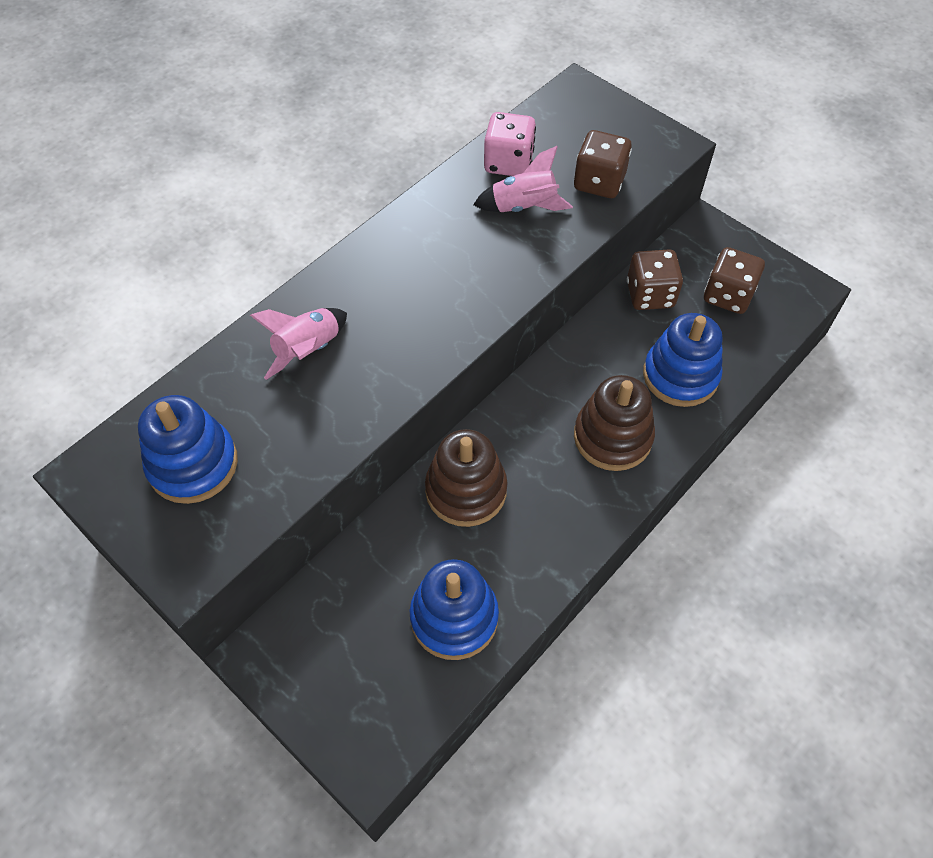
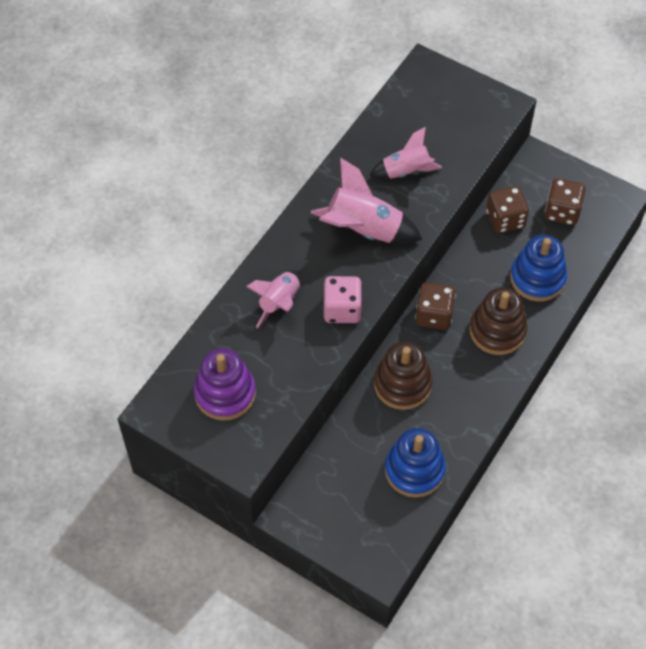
camera: 10 degrees left, 0 degrees up
blue stacking toy [138,395,238,504] -> purple stacking toy [194,348,256,421]
pink dice [484,112,536,176] -> pink dice moved to [323,276,362,323]
brown dice [574,130,632,198] -> brown dice moved to [415,283,456,330]
none -> pink rocket [311,158,423,244]

